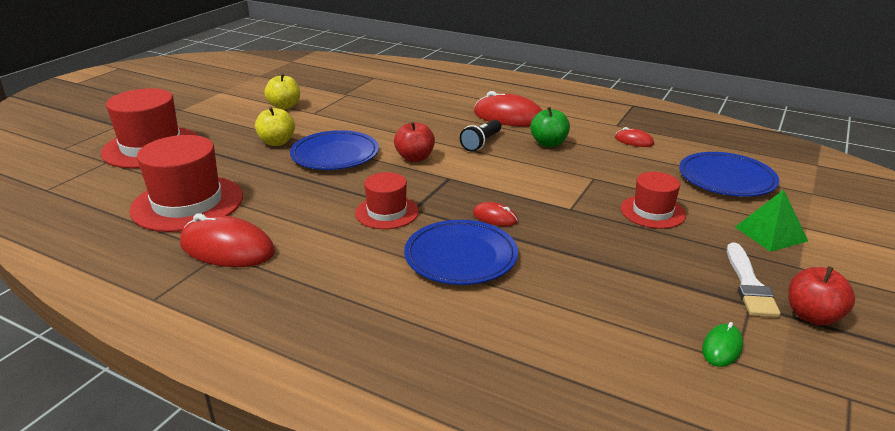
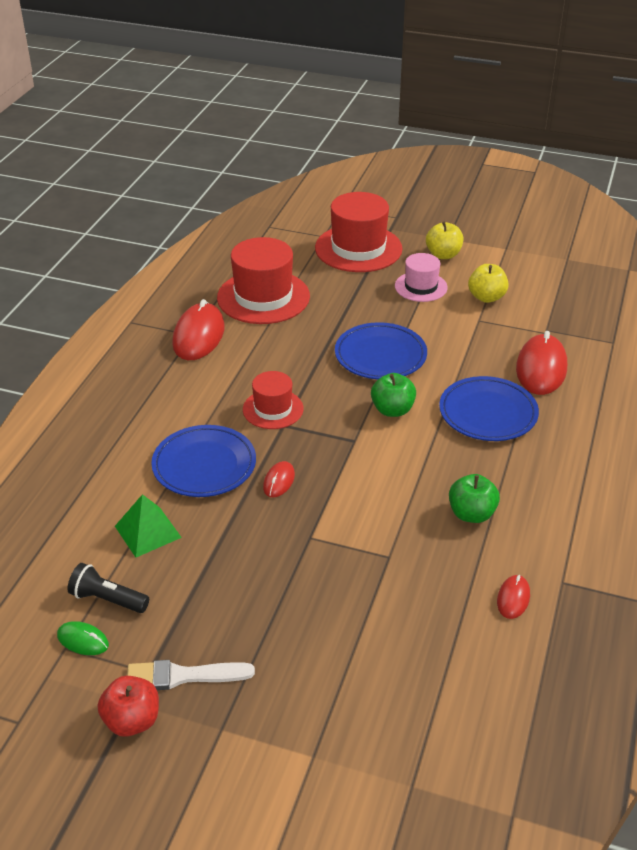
camera: 80 degrees right, 10 degrees up
yellow apple [255,107,295,146] -> yellow apple moved to [426,222,463,259]
red apple [394,121,435,162] -> green apple [371,373,416,417]
black flashlight [460,120,501,152] -> black flashlight moved to [68,563,149,613]
red mouse [474,91,542,127] -> red mouse moved to [516,331,567,395]
red hat [621,172,686,229] -> none
blue plate [679,152,779,197] -> blue plate moved to [439,376,539,441]
green pyramid [735,190,808,252] -> green pyramid moved to [115,494,182,557]
none -> pink hat [395,253,448,302]

